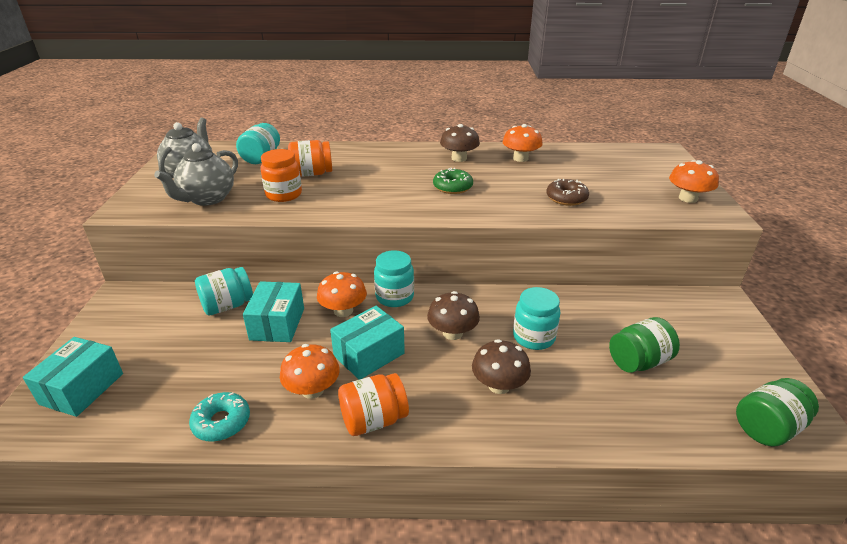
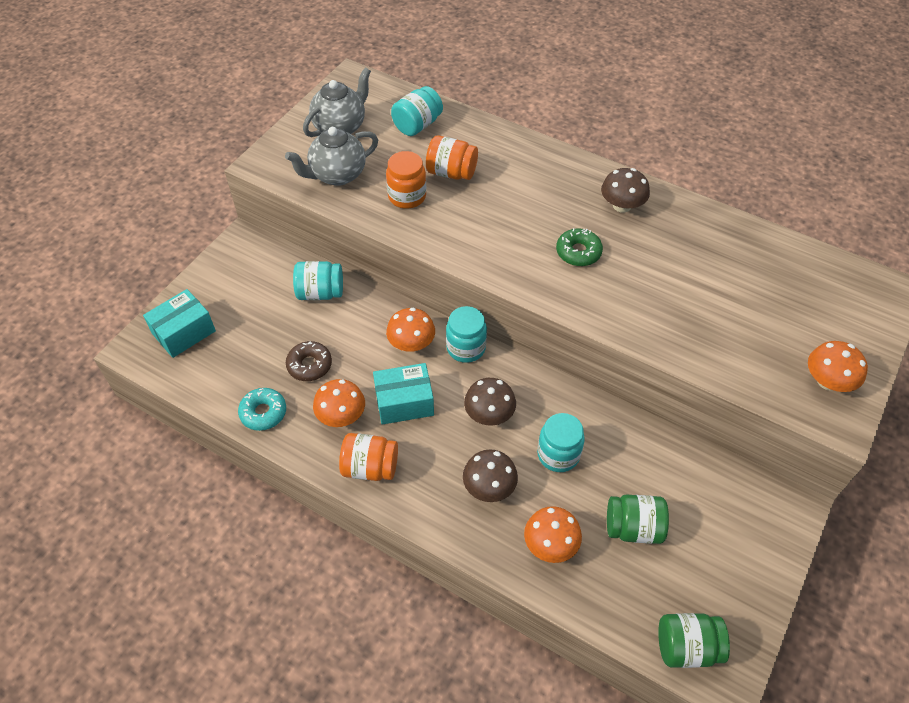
camera: 30 degrees right, 20 degrees up
turquoise box [243,281,304,342] -> none
orange mushroom [502,124,543,162] -> orange mushroom moved to [524,506,582,563]
brown donut [546,179,589,206] -> brown donut moved to [286,341,332,381]

